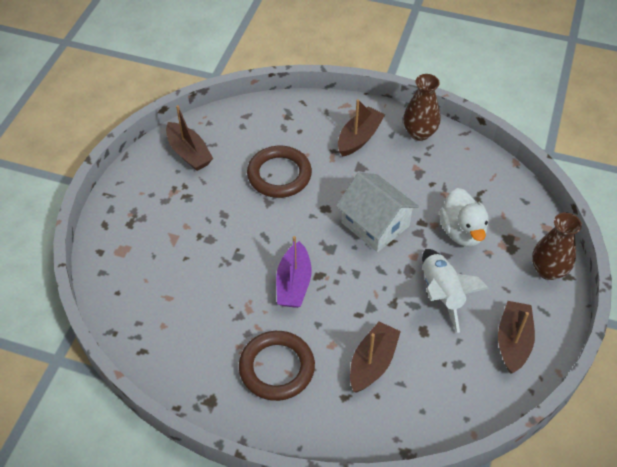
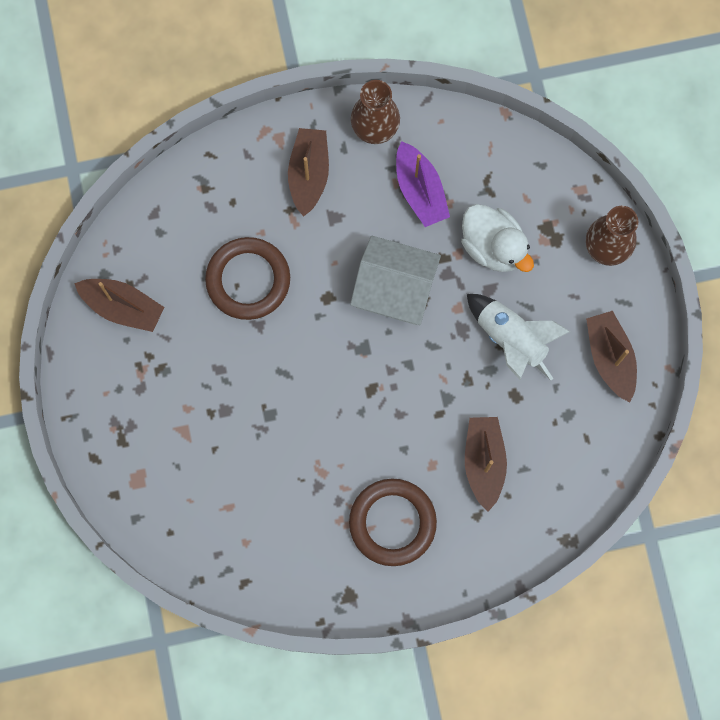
camera: 30 degrees left, 25 degrees up
purple boat [276,236,311,308] -> purple boat moved to [396,141,450,227]

